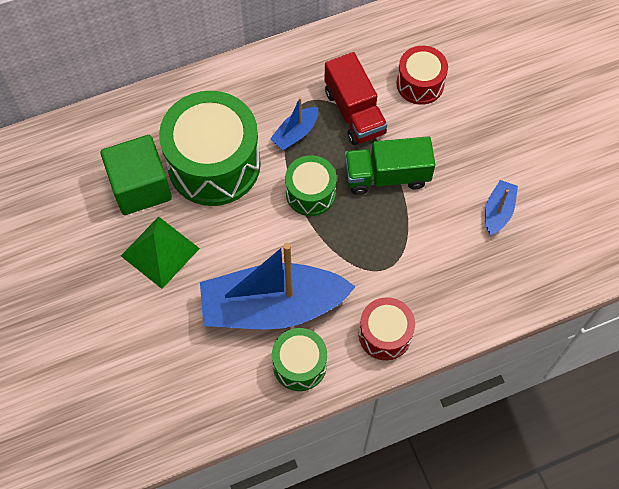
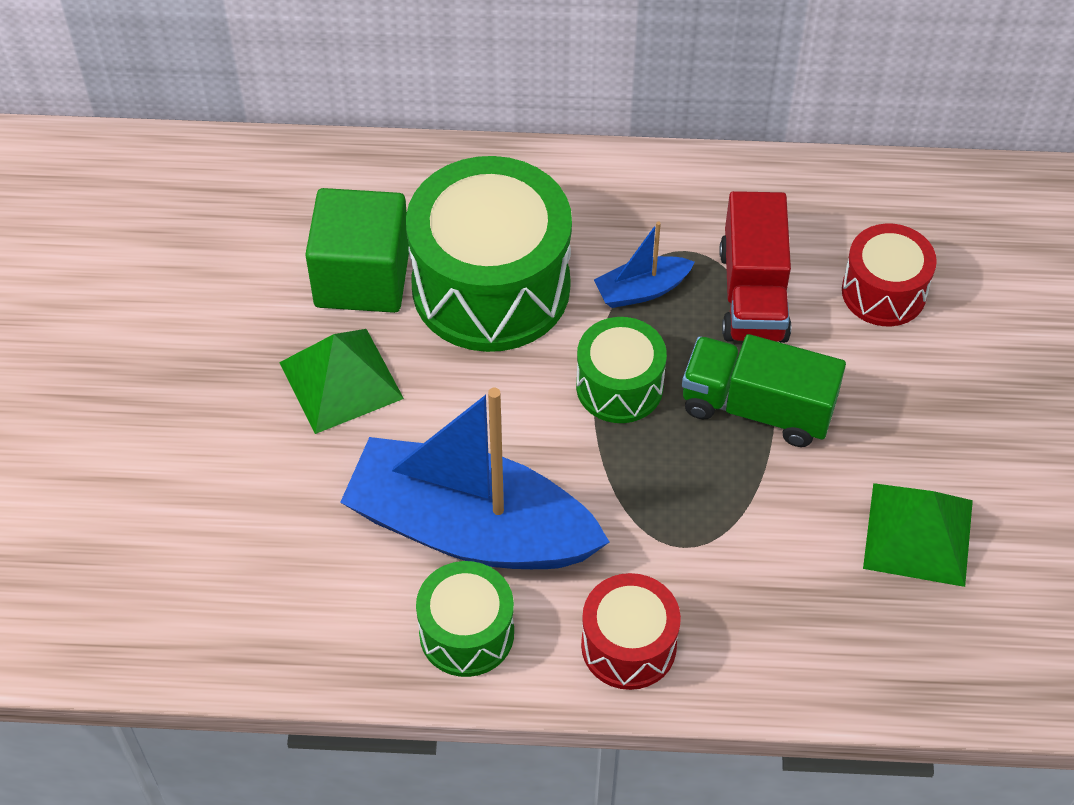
camera: 25 degrees right, 10 degrees down
blue boat [485,180,518,235] -> green pyramid [863,483,973,587]

